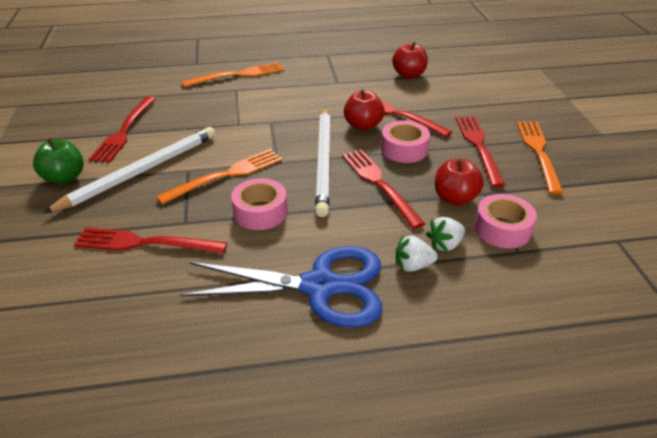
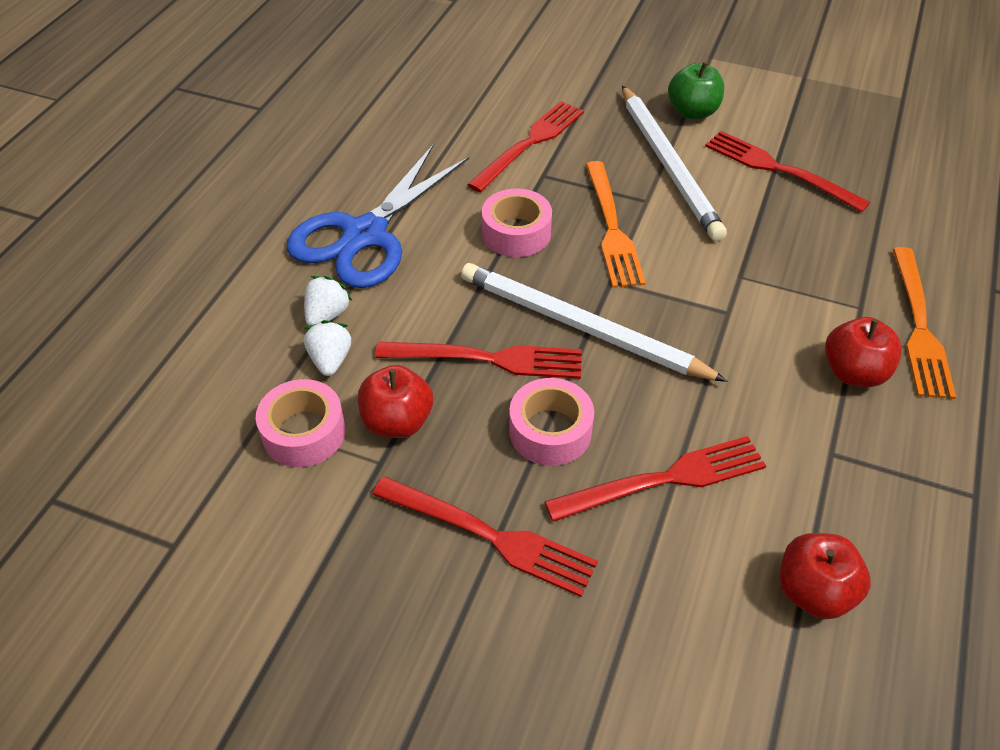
camera: 120 degrees right, 10 degrees up
red apple [344,89,385,130] -> red apple moved to [825,317,902,387]
orange fork [517,121,564,194] -> none

